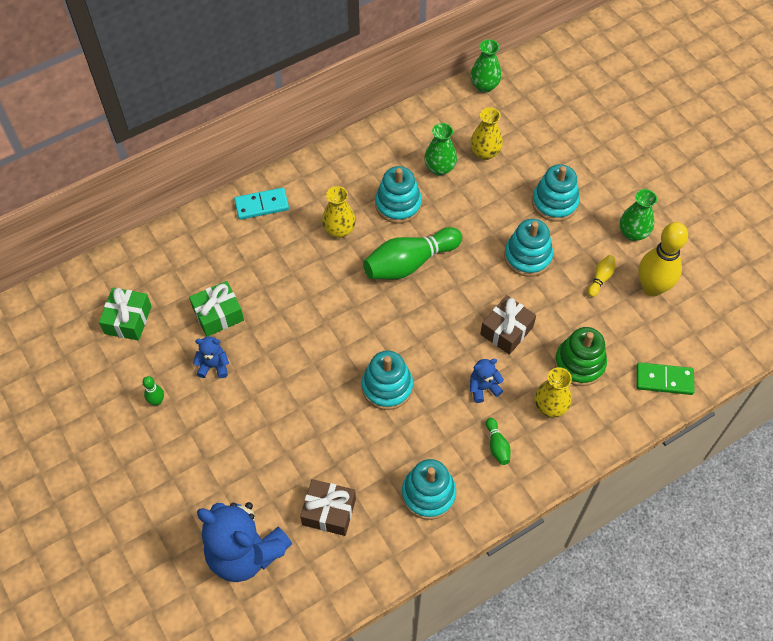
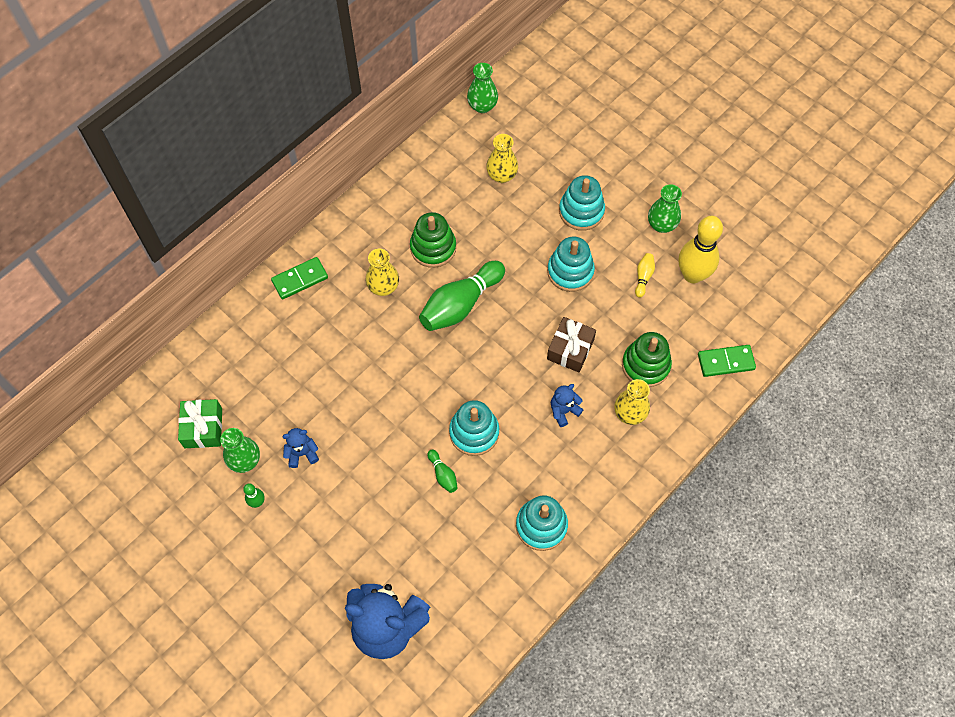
camera: 15 degrees left, 5 degrees up
green gift [189,281,244,337] -> none
turquoise domino [234,188,289,220] -> green domino [271,257,328,299]
brown gift [300,479,356,536] -> none
turquoise stacking toy [375,166,422,223] -> green stacking toy [410,212,456,268]
green vase [424,123,457,176] -> green vase moved to [220,428,260,473]
green bowling pin [486,418,511,465] -> green bowling pin moved to [427,450,457,493]

